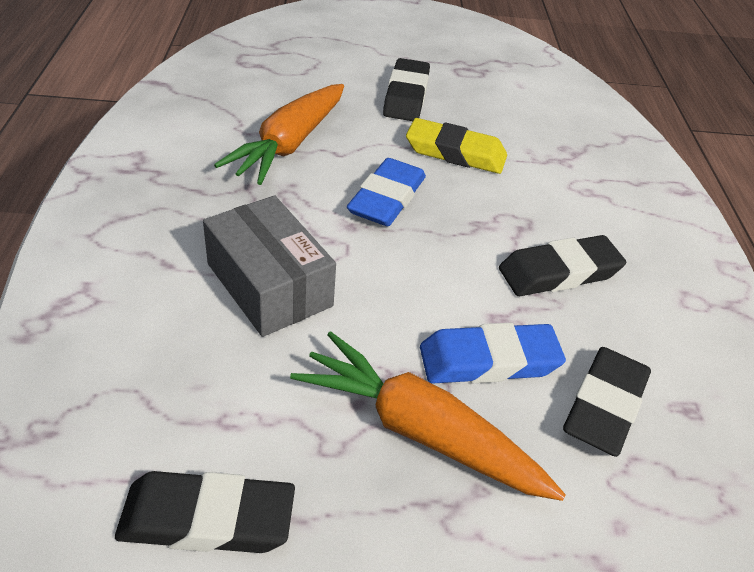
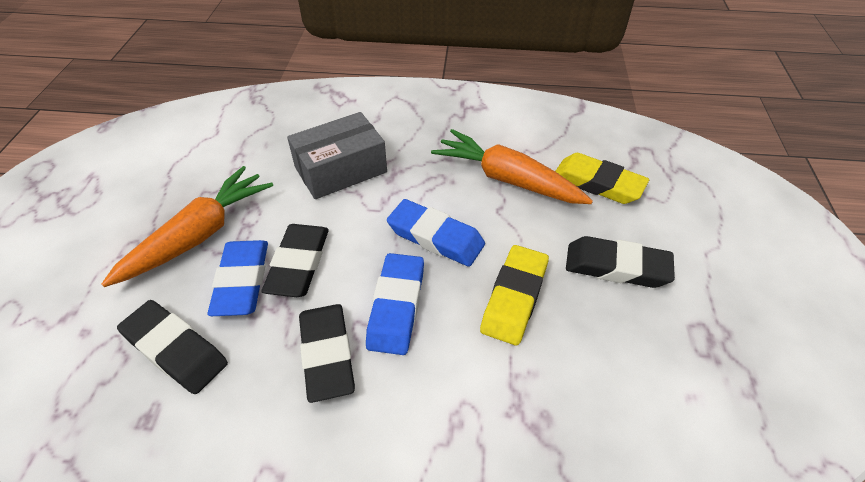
camera: 100 degrees right, 5 degrees up
black eraser [115,471,295,553] -> black eraser moved to [261,224,329,297]
none -> blue eraser [366,253,424,355]
none -> yellow eraser [555,153,649,204]

